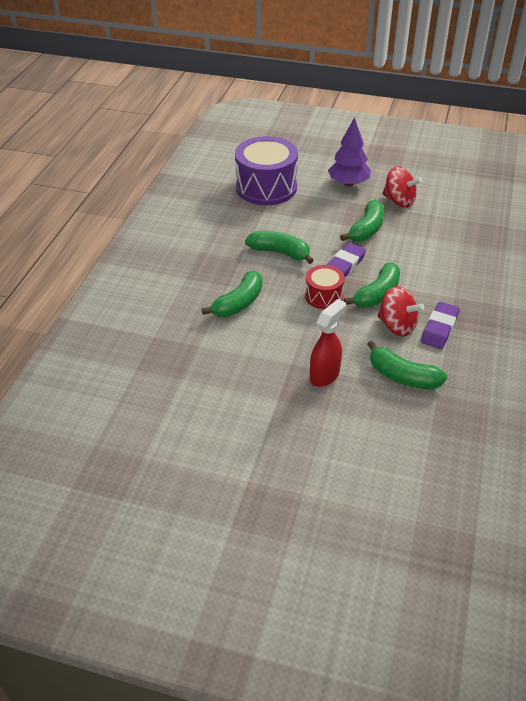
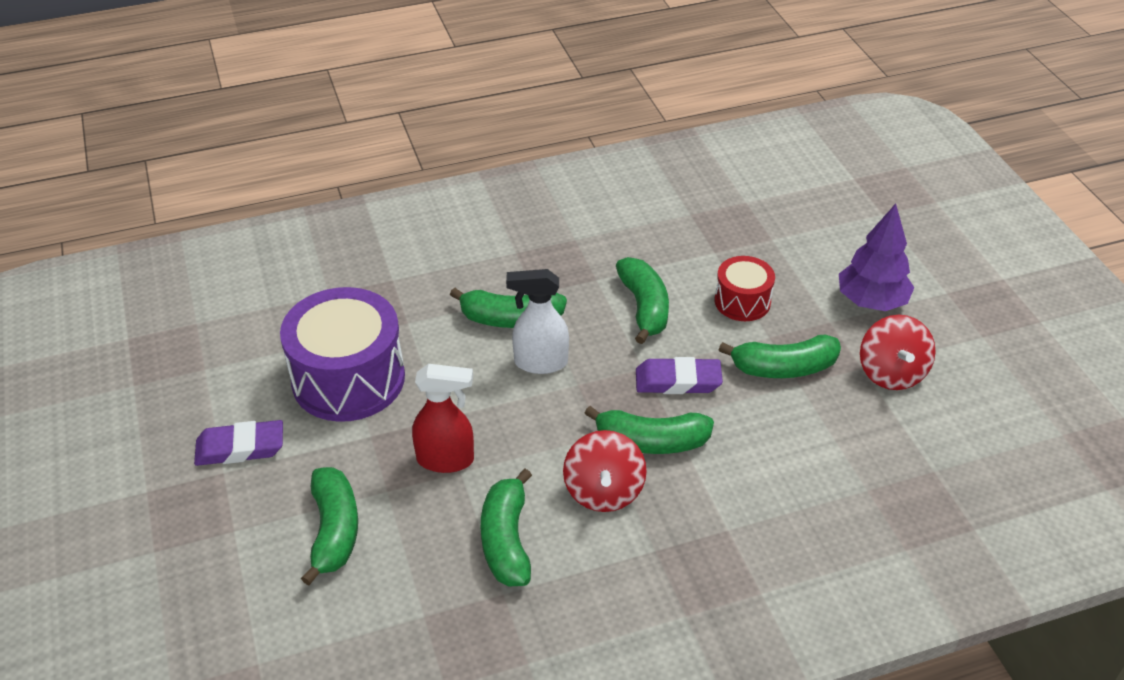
camera: 55 degrees right, 0 degrees up
purple drum [235,136,298,205] -> purple drum moved to [280,287,405,422]
red drum [305,265,345,309] -> red drum moved to [715,256,775,321]
purple eraser [421,301,460,349] -> purple eraser moved to [194,420,283,466]
none -> green banana [301,467,358,585]
none -> white spray bottle [506,269,569,374]

